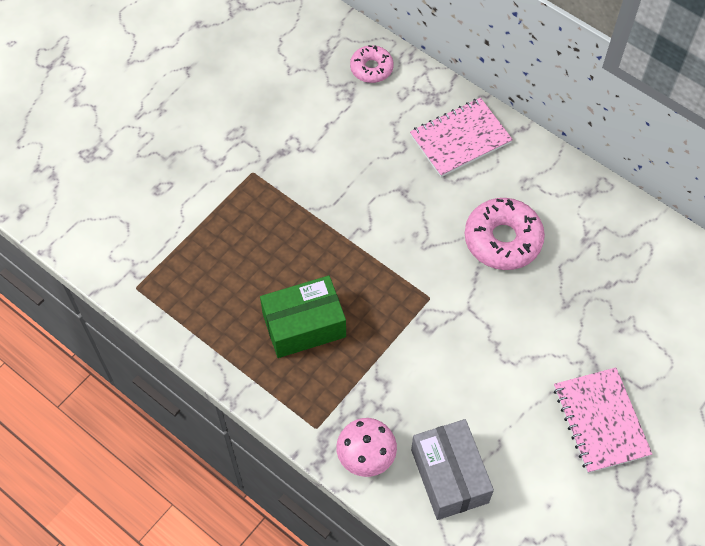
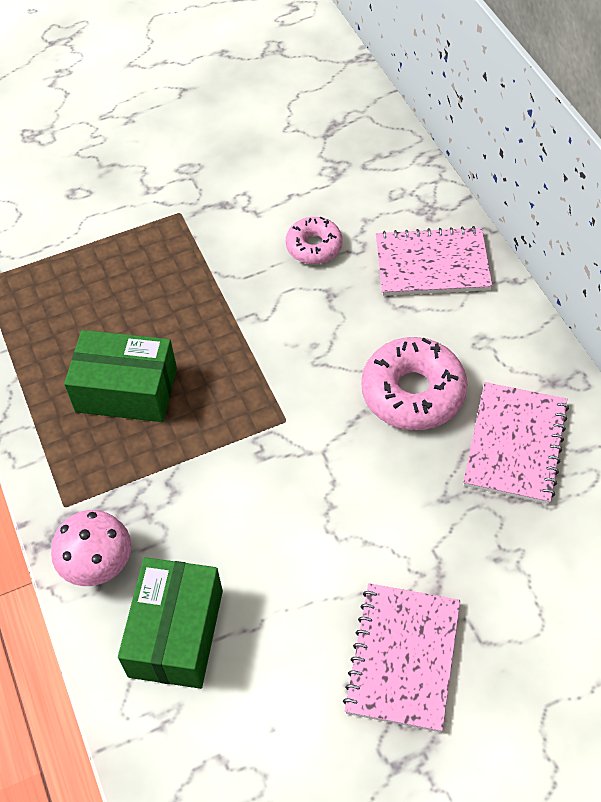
camera: 30 degrees right, 5 degrees down
pink donut [350,45,394,83] -> pink donut moved to [286,217,342,264]
grey box [411,419,494,520] -> green box [118,557,223,689]
none -> pink notebook [463,382,569,504]

